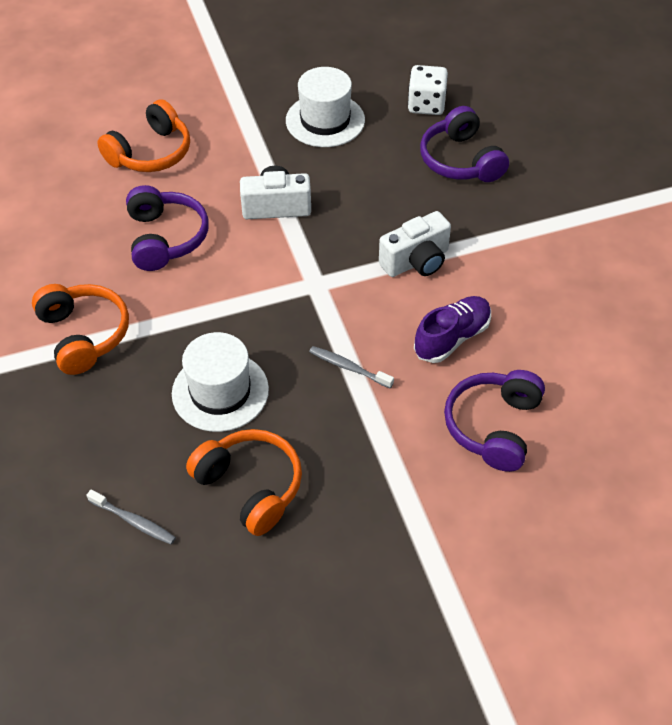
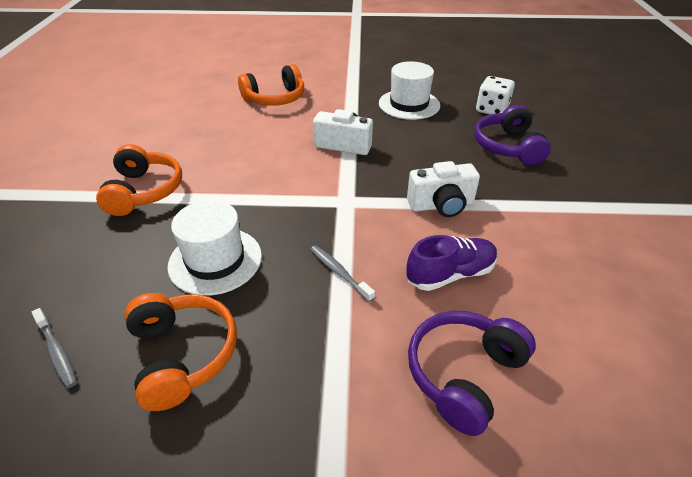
camera: 20 degrees right, 10 degrees down
purple headphones [126,185,209,271] -> none

